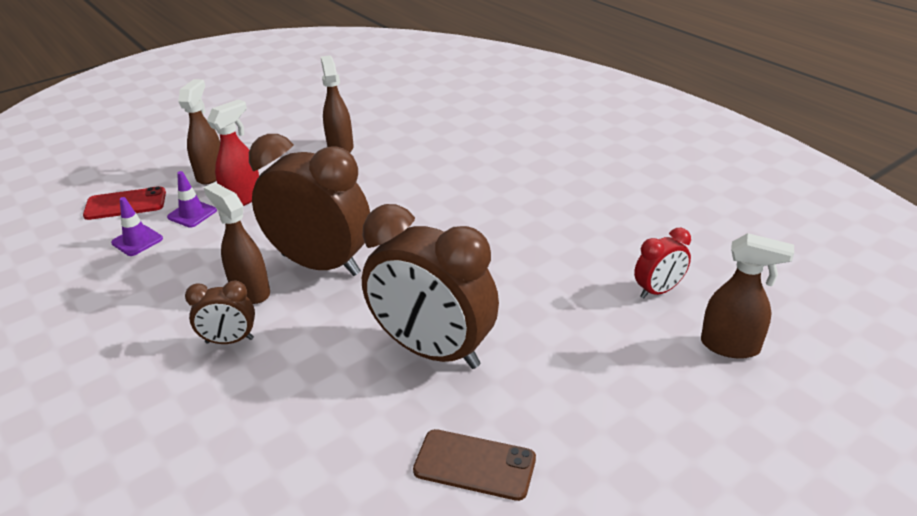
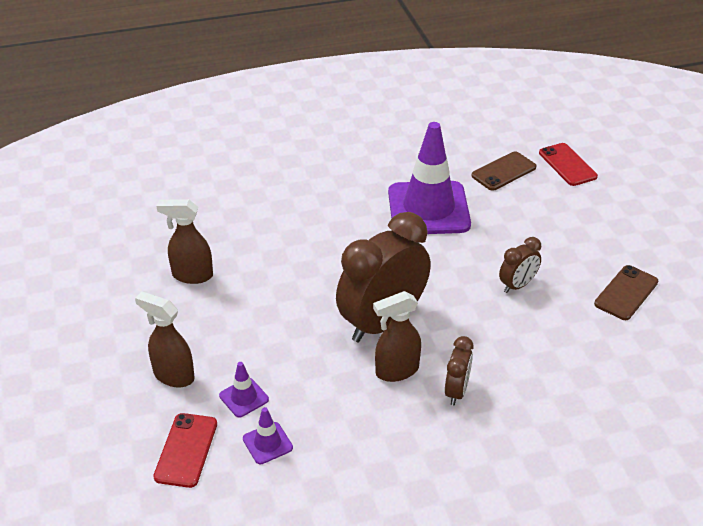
camera: 70 degrees left, 5 degrees up
red spray bottle [207,99,259,206] -> none
brown clock [362,204,499,369] -> brown clock [499,237,541,293], size x0.47
red clock [634,228,691,298] -> brown phone [471,151,537,191]
brown spray bottle [701,233,794,359] -> red phone [539,143,598,186]
none -> purple traffic cone [388,122,471,234]

